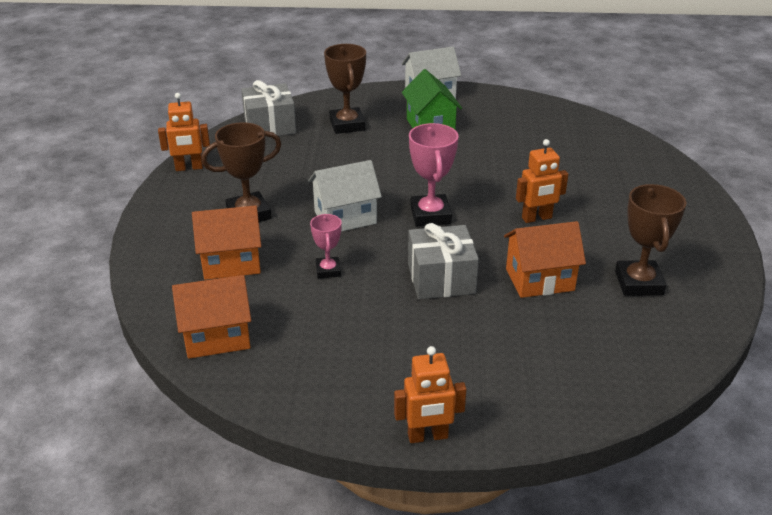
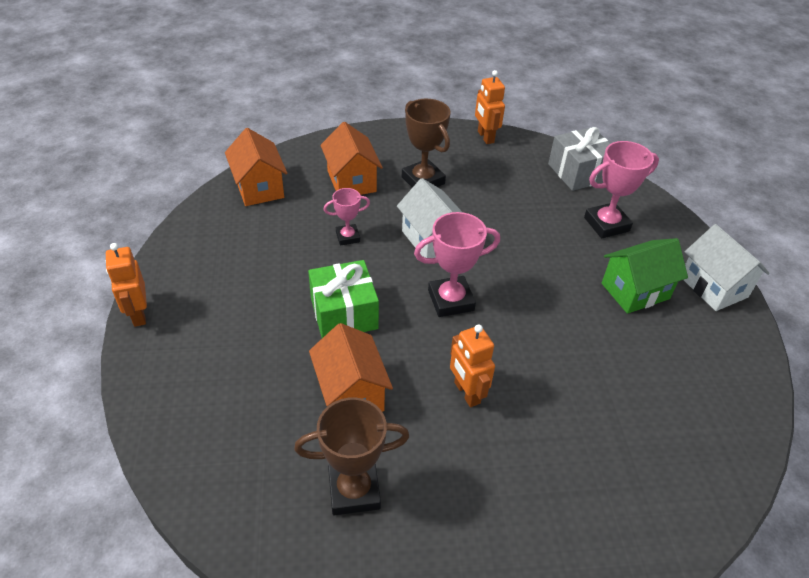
camera: 80 degrees right, 10 degrees up
brown trophy [324,44,366,134] -> pink trophy [584,141,659,239]
grey gift [408,223,479,299] -> green gift [308,260,379,338]

